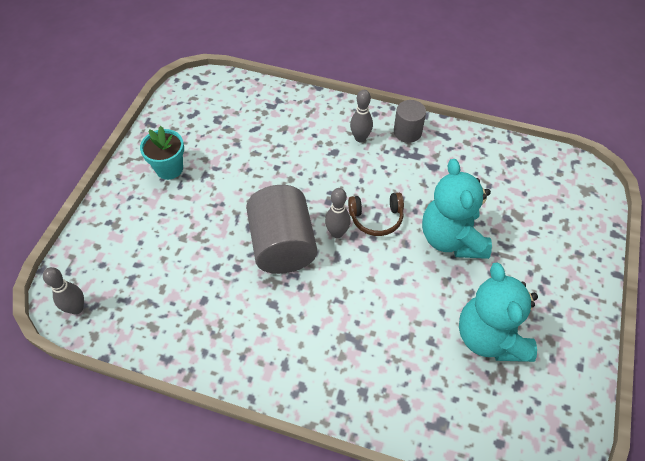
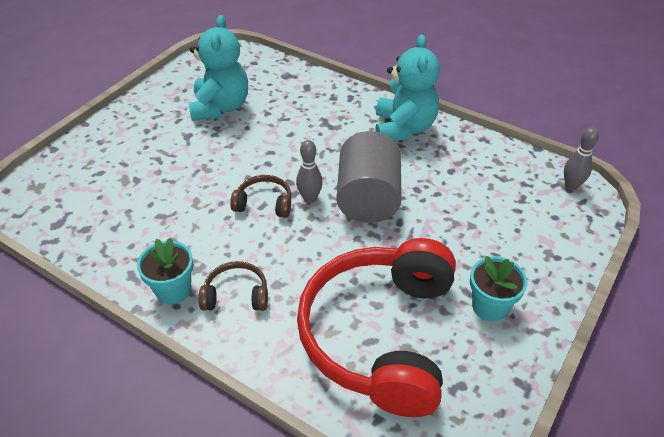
camera: 165 degrees left, 10 degrees down
grey bowling pin [350,90,373,143] -> brown headphones [199,261,268,311]
grey cylinder [394,100,426,143] -> turquoise flower pot [137,237,193,304]
turquoise teddy bear [422,159,492,259] -> turquoise teddy bear moved to [375,34,440,141]
none -> red headphones [297,238,456,417]

